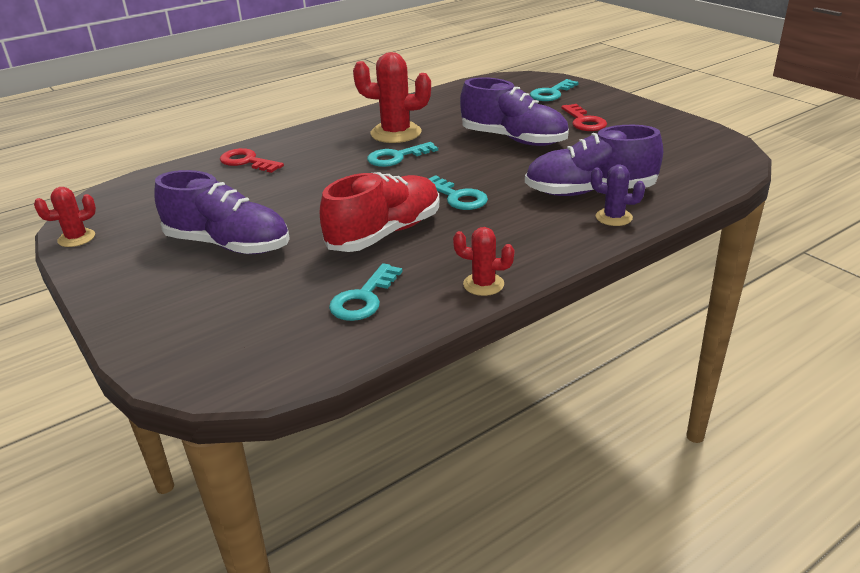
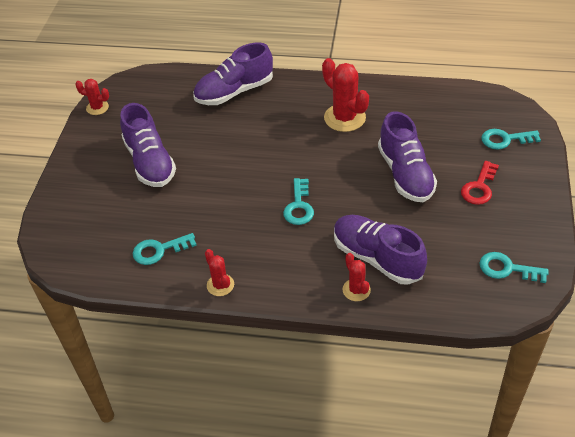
camera: 45 degrees right, 15 degrees up
red key [220,148,284,173] -> purple shoe [193,42,273,105]
red shoe [320,172,439,252] -> none
turquoise key [367,142,438,167] -> turquoise key moved to [480,252,549,283]
purple cactus [591,164,645,226] -> red cactus [343,253,371,301]

